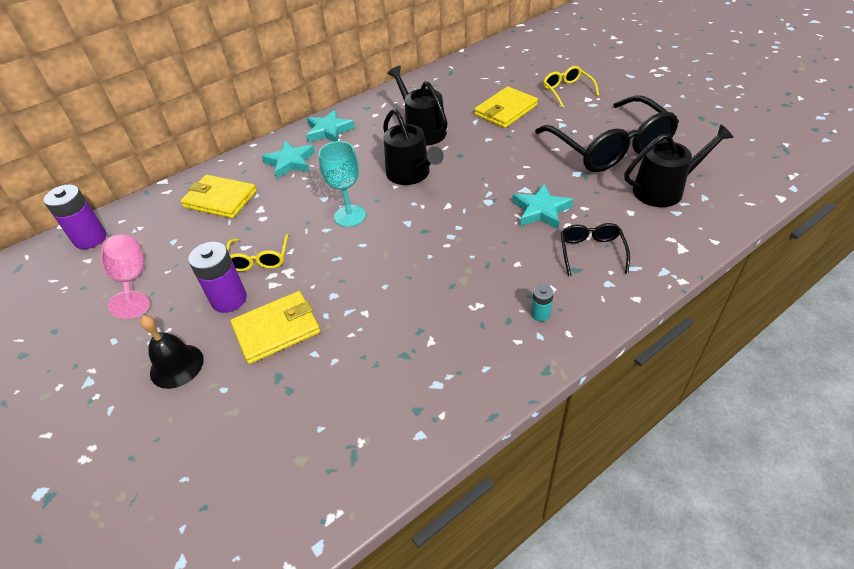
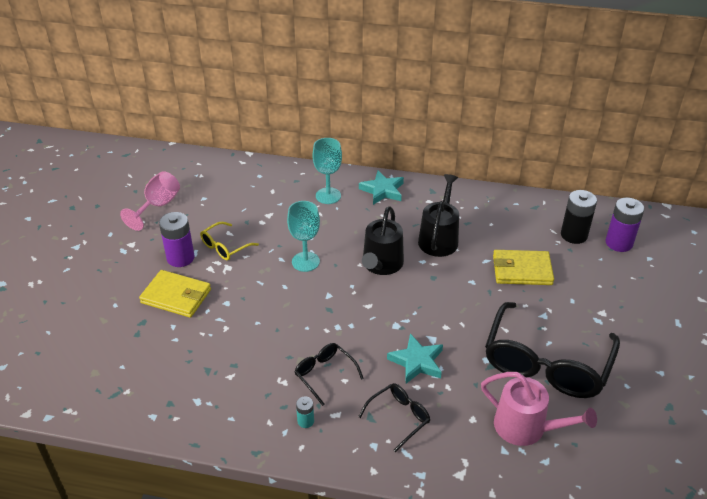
camera: 45 degrees right, 5 degrees down
purple battery [43,184,106,249] -> purple battery moved to [605,198,645,252]
black bell [140,315,204,389] -> none
yellow wallet [181,175,257,218] -> none
turquoise star [262,140,315,179] -> turquoise goblet [313,138,342,204]
yellow glasses [543,66,599,107] -> none
black watering can [625,124,733,207] -> pink watering can [481,372,597,446]
none -> black glasses [295,343,364,406]
none -> black battery [561,190,597,244]

